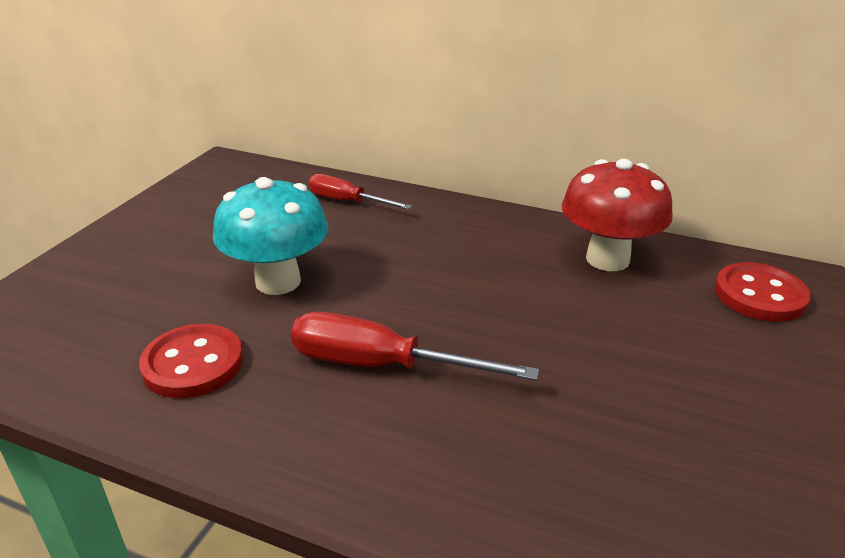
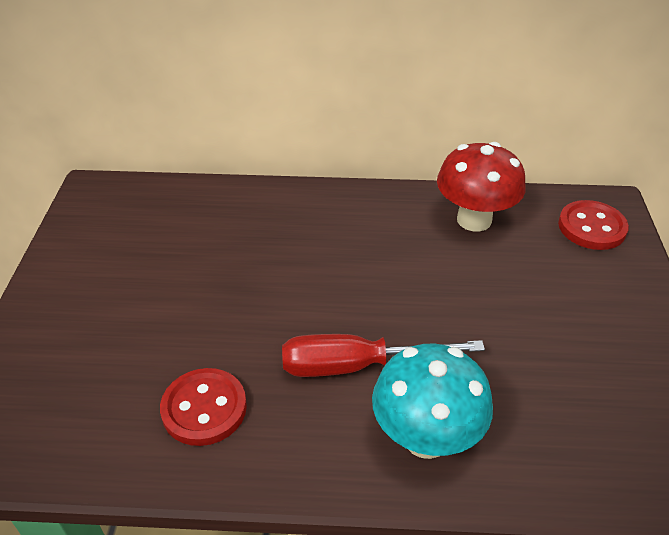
camera: 20 degrees left, 10 degrees up
turquoise mushroom [213,177,328,295] -> turquoise mushroom moved to [372,344,493,459]
red screwdriver [308,174,413,210] -> none

